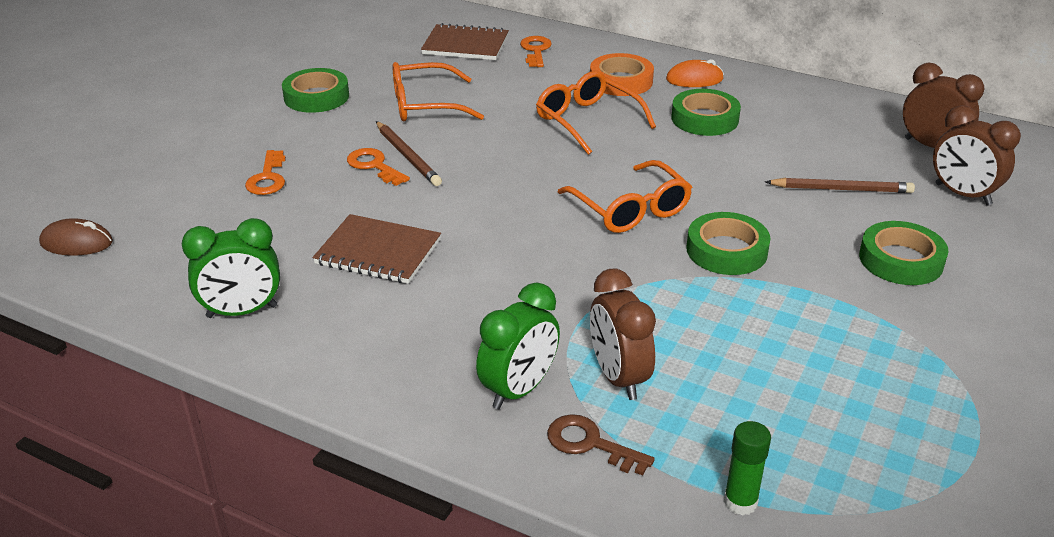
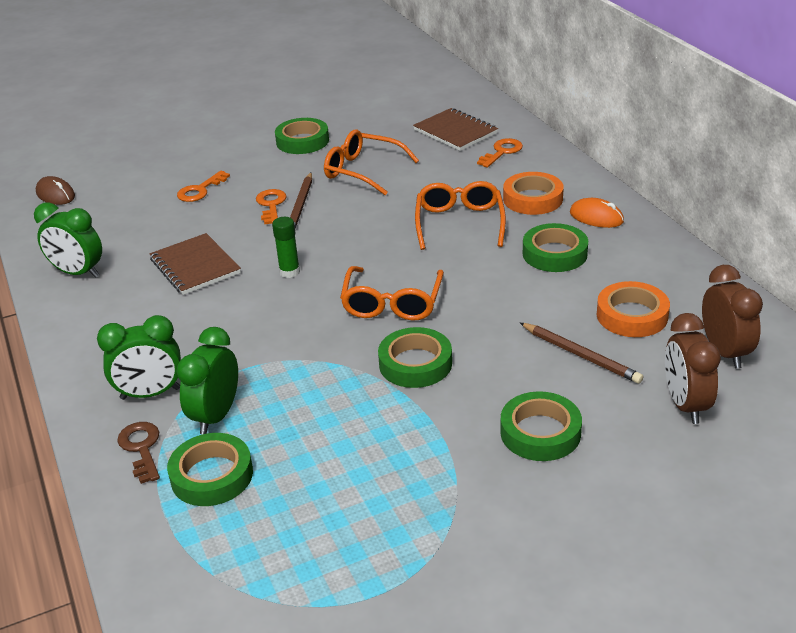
camera: 40 degrees right, 0 degrees up
brown clock [590,269,656,400] -> green clock [176,327,238,434]
green glue stick [724,421,771,516] -> green glue stick moved to [272,217,300,278]
none -> green tape [167,433,253,506]
none -> orange tape [597,281,670,337]

